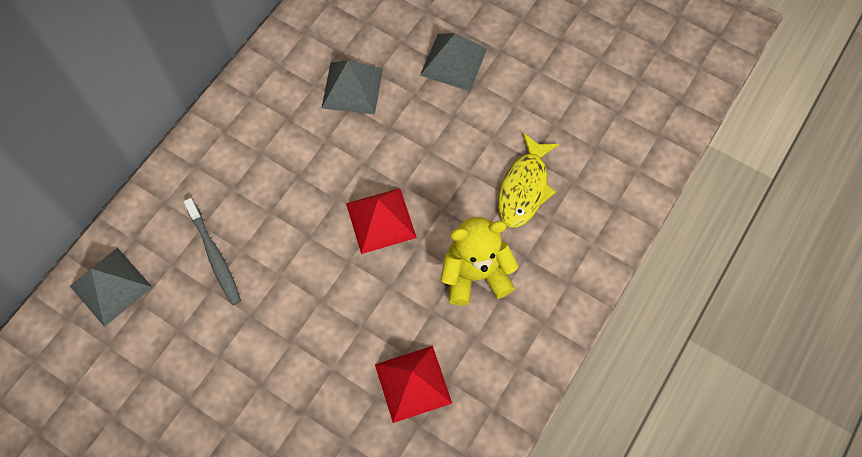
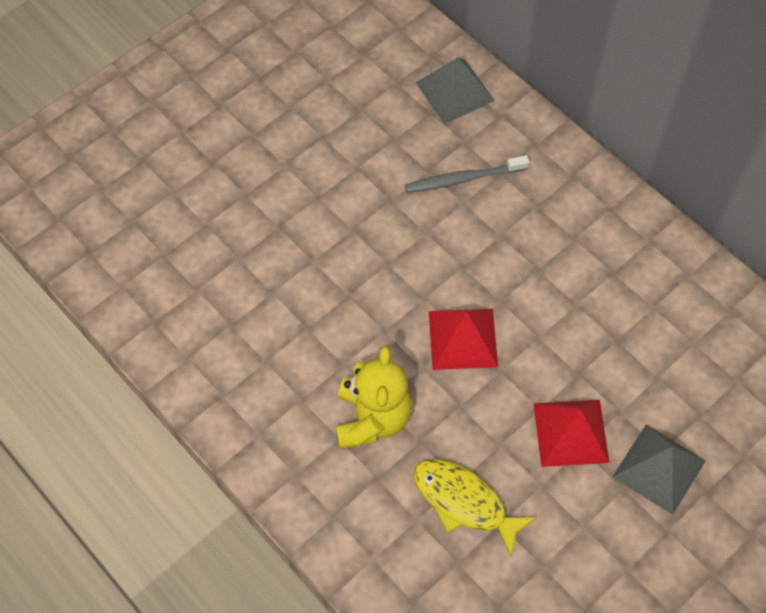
camera: 105 degrees right, 5 degrees down
grey pyramid [322,60,383,114] -> none
red pyramid [375,346,452,423] -> red pyramid moved to [534,400,609,467]

